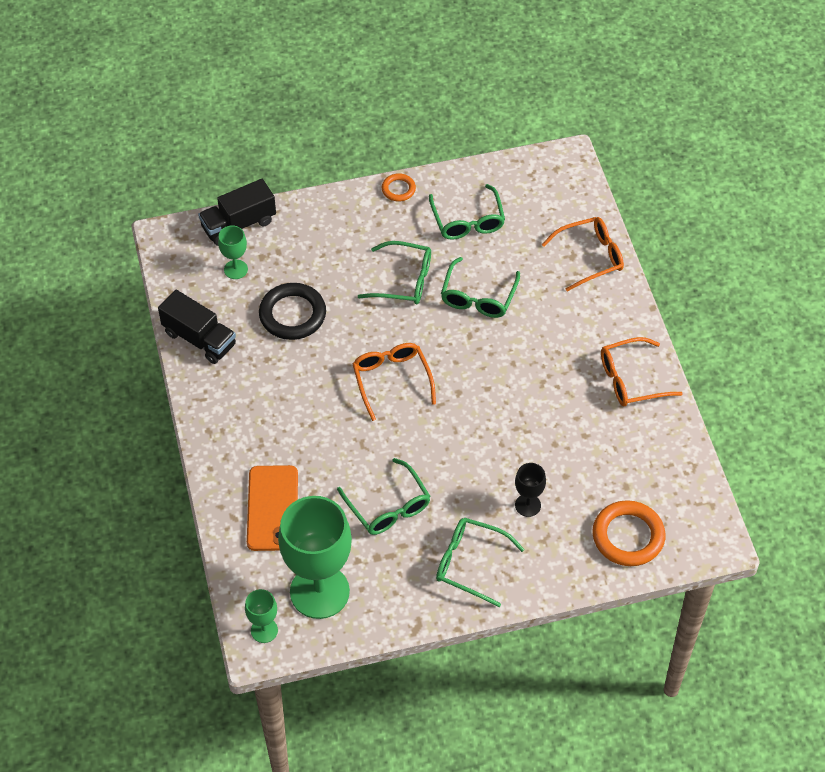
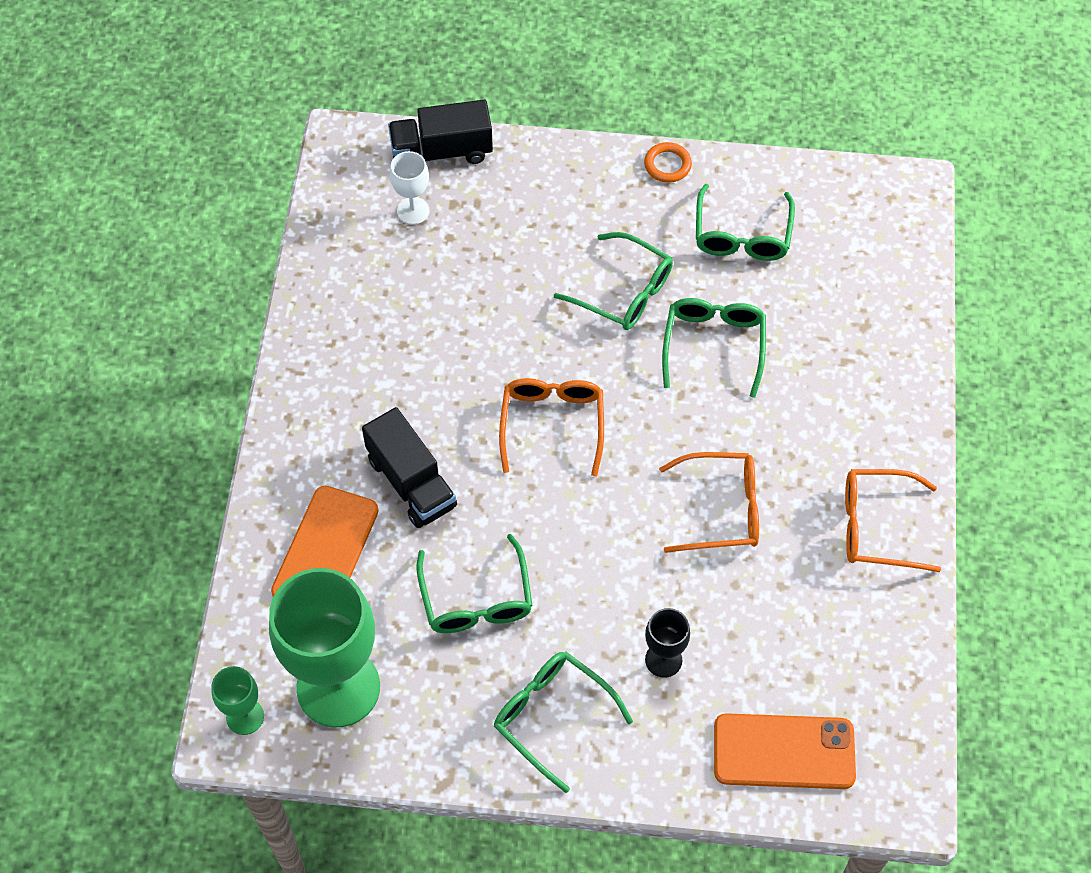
camera: 20 degrees right, 5 degrees up
black truck [158,290,236,364] -> black truck moved to [362,407,457,528]
green goblet [218,226,248,279] -> white goblet [390,151,430,225]
black ring [259,283,326,340] -> none
green glasses [441,257,520,318] -> green glasses turned 150 degrees clockwise [662,298,766,398]
orange glasses [541,217,624,292] -> orange glasses moved to [659,452,759,553]
orange ring [592,500,666,566] -> orange phone [714,713,856,789]

